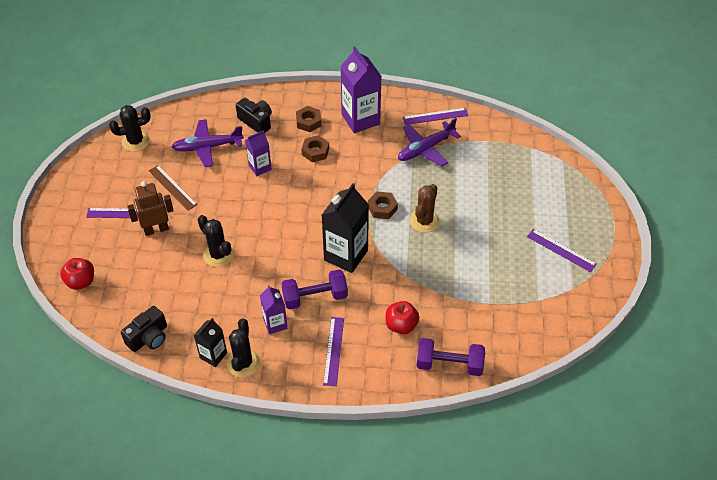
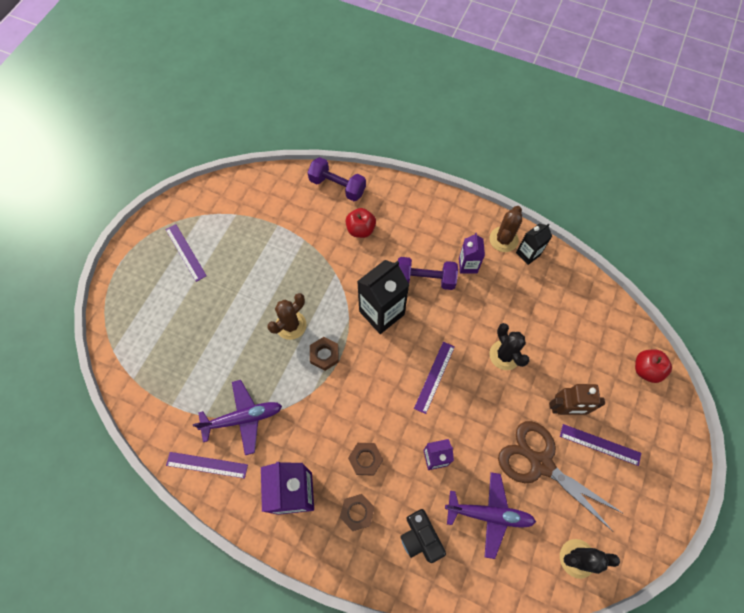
camera: 160 degrees left, 15 degrees up
black camera [121,306,167,352] -> none
brown ruler [149,165,198,211] -> brown scissors [498,421,624,531]
black cactus [227,319,260,377] -> brown cactus [490,206,522,252]
purple ruler [323,317,344,386] -> purple ruler moved to [414,342,455,414]

